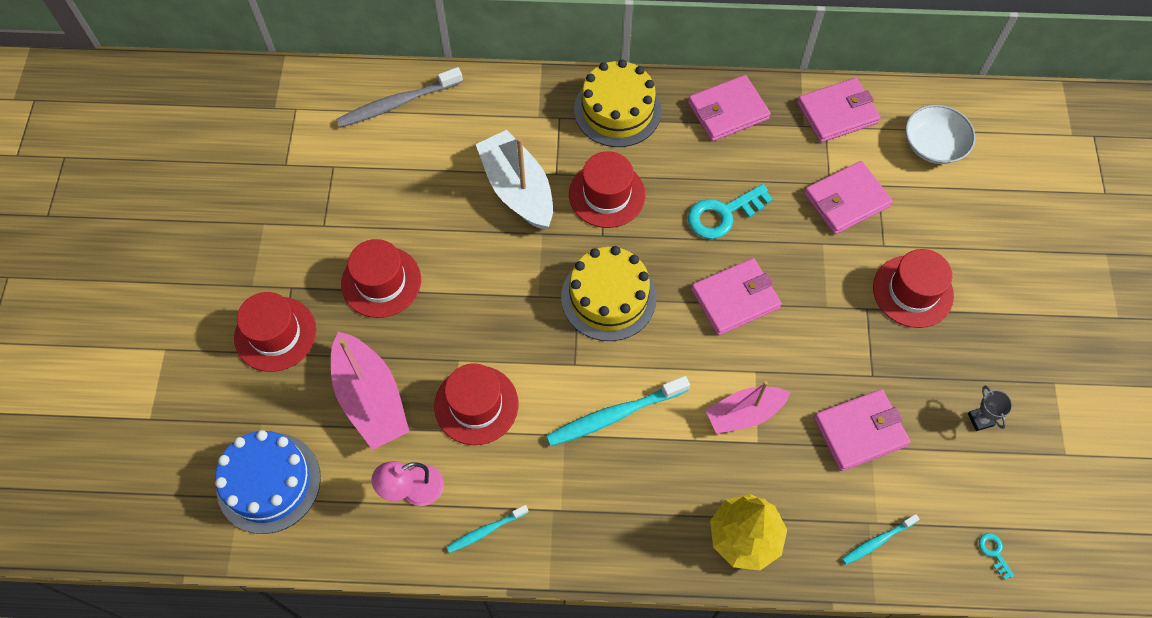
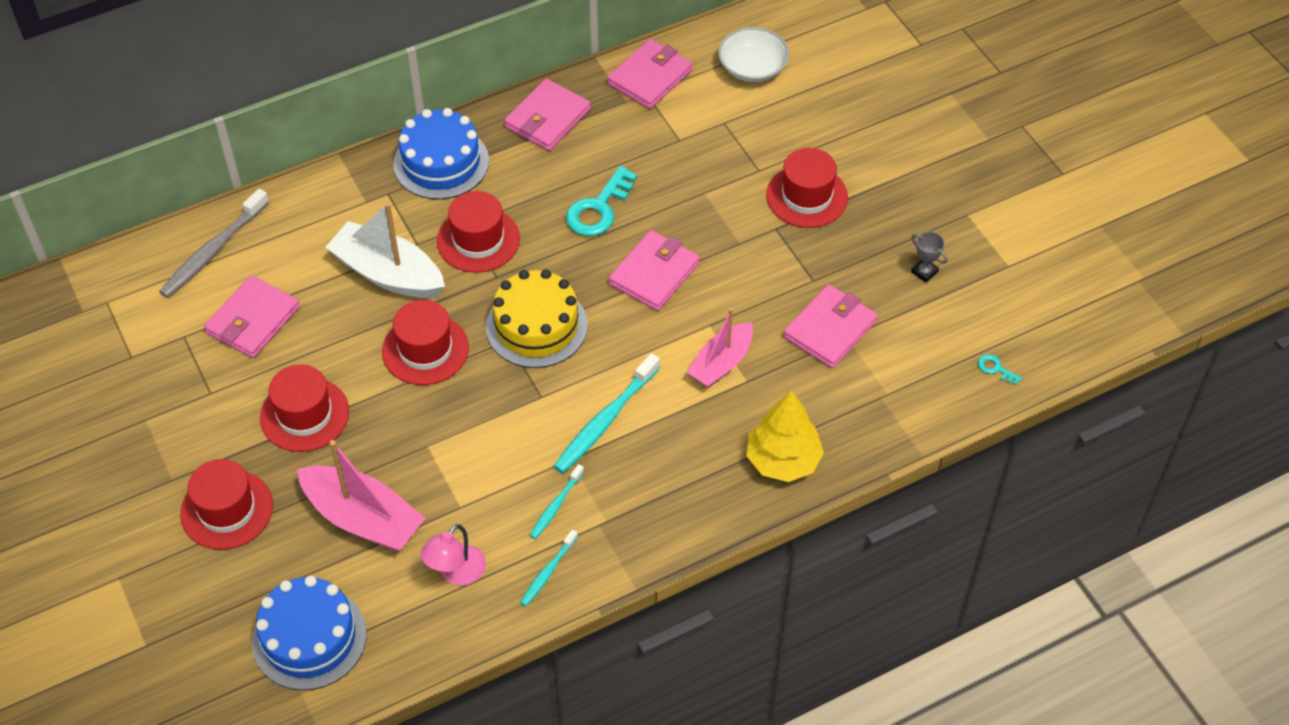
camera: 30 degrees left, 10 degrees down
red hat [434,364,518,445] -> red hat moved to [382,300,469,385]
yellow cake [574,59,662,147] -> blue cake [393,108,489,199]
pink wallet [804,161,893,234] -> pink wallet moved to [204,275,300,358]
turquoise toothbrush [842,514,919,565] -> turquoise toothbrush moved to [530,464,584,539]

